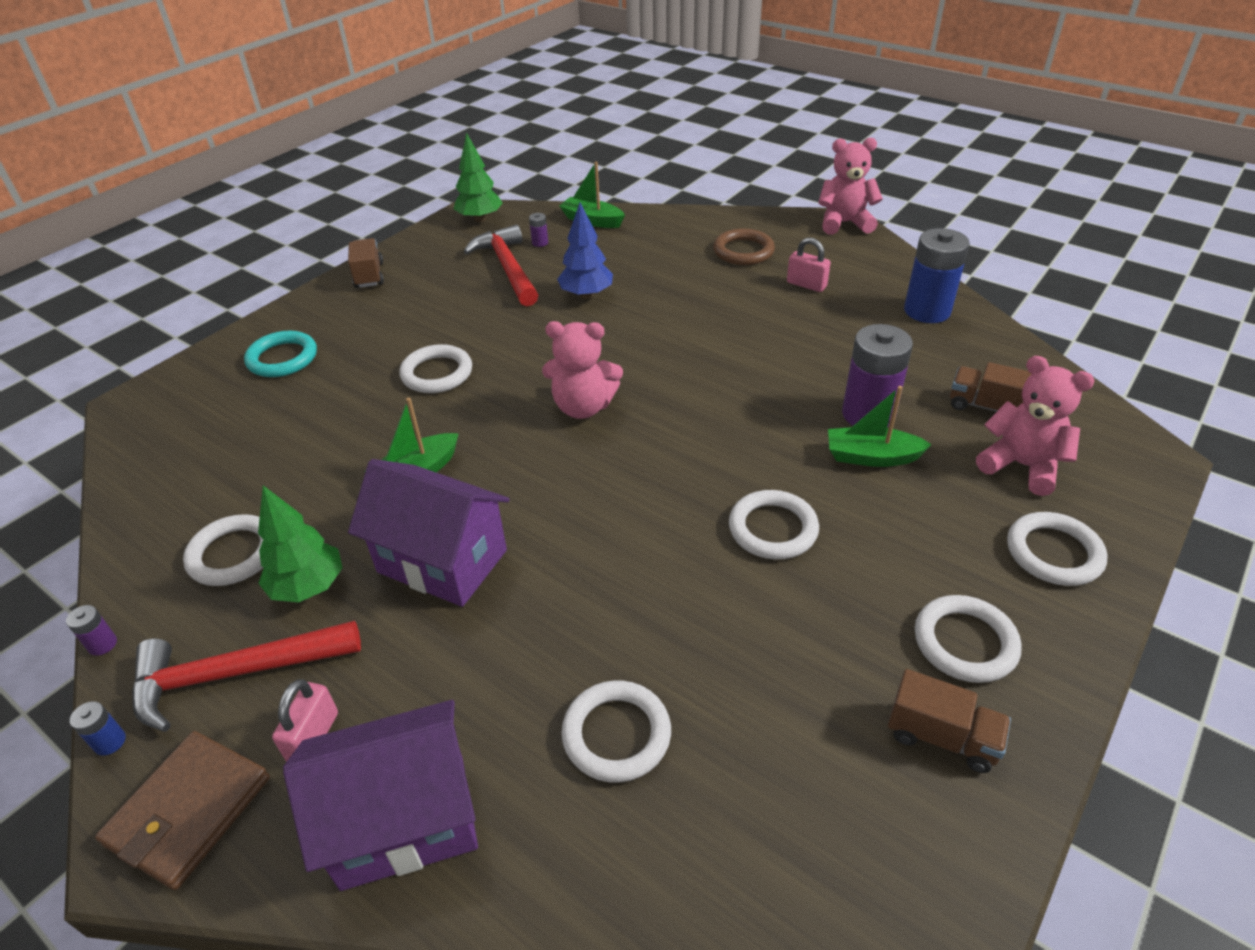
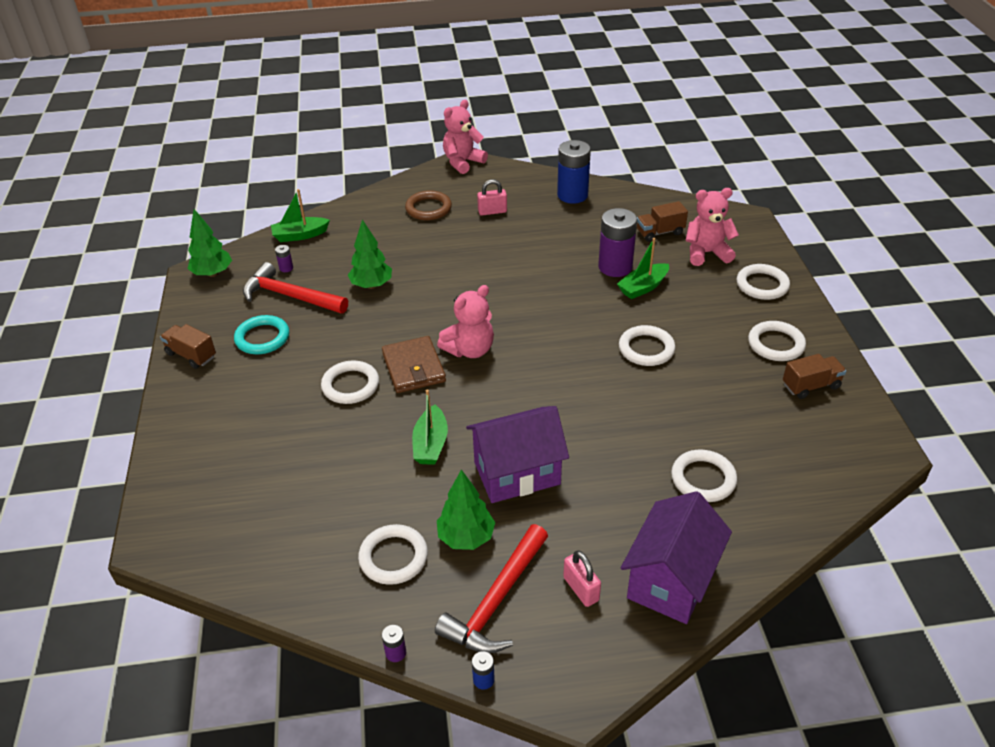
camera: 45 degrees left, 0 degrees up
brown wallet [95,731,270,890] -> brown wallet moved to [382,336,446,393]
turquoise ring [244,331,317,377] -> turquoise ring moved to [234,315,289,354]
blue tree [557,203,613,299] -> green tree [348,219,392,289]

